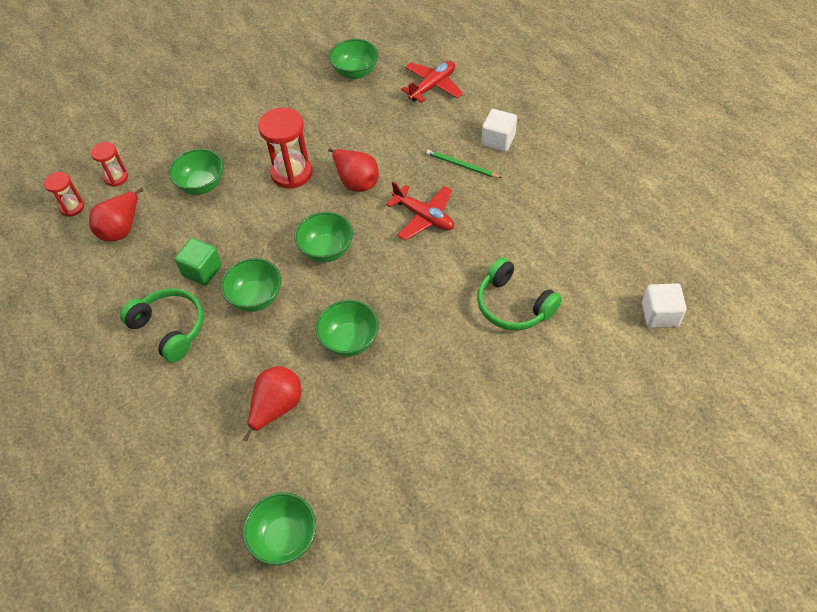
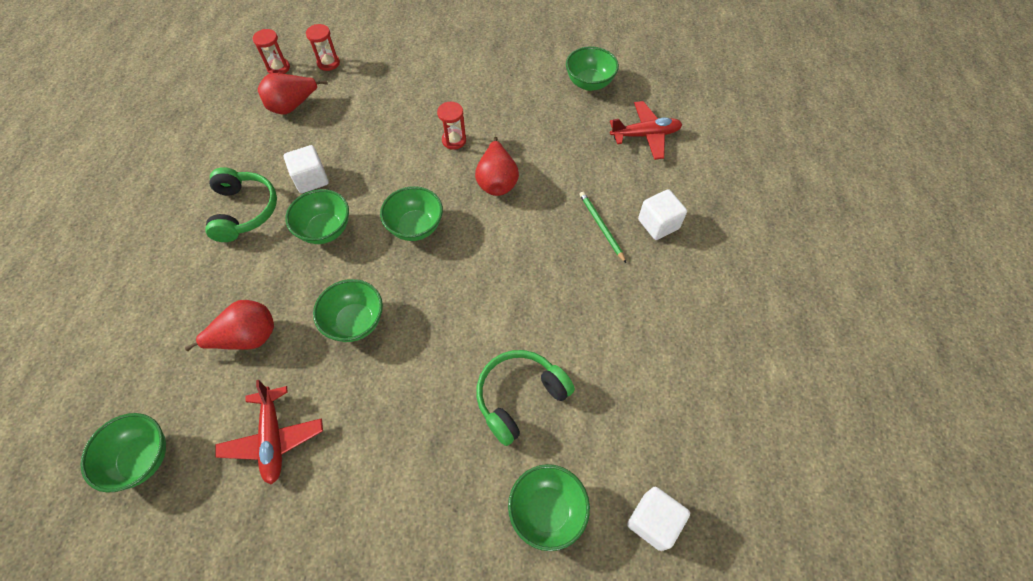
camera: 35 degrees right, 5 degrees up
green bowl [169,149,224,195] -> green bowl moved to [508,464,590,551]
green cube [175,238,222,286] -> white cube [284,145,329,193]
red hourglass [258,108,313,189] -> red hourglass [437,102,466,150], size x0.57
red plane [386,182,454,240] -> red plane moved to [215,380,323,485]
green headphones [477,257,562,331] -> green headphones turned 60 degrees clockwise [476,350,575,446]

